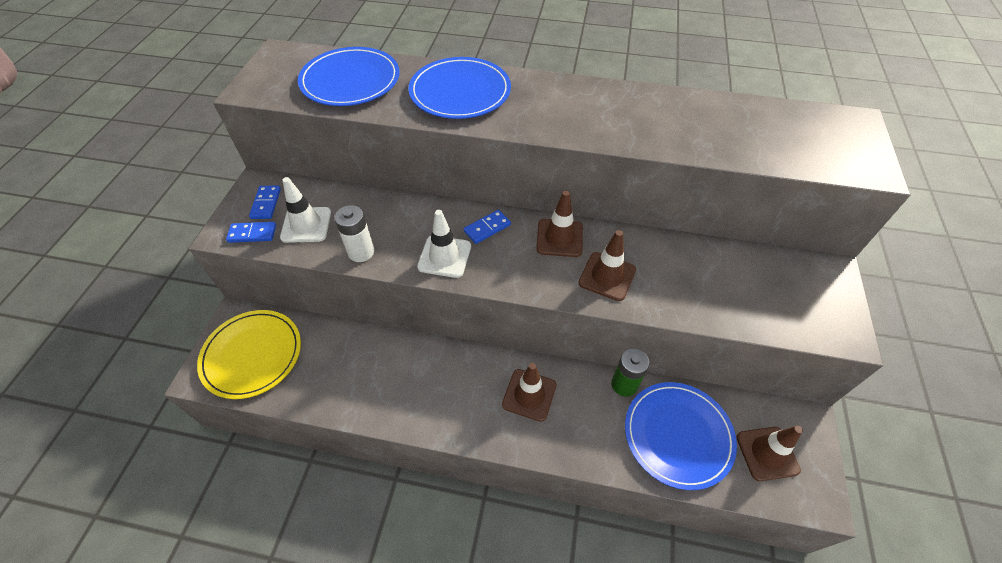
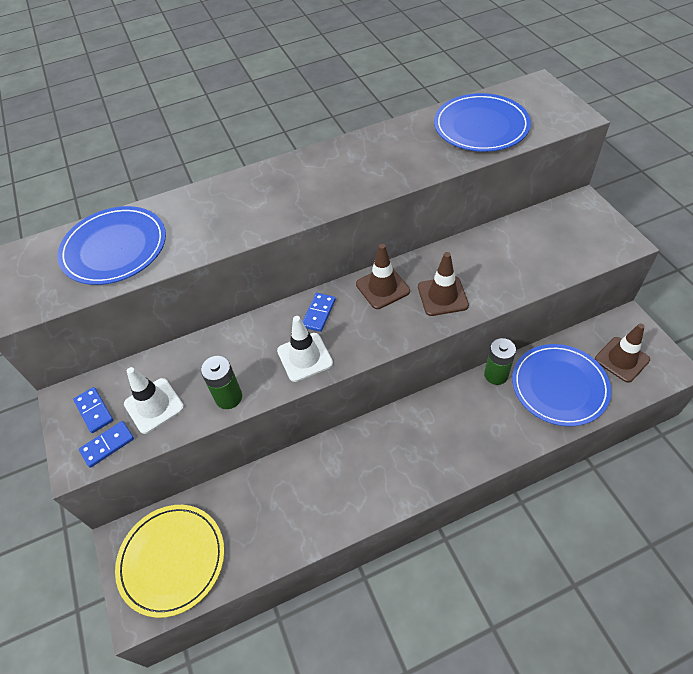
camera: 30 degrees left, 0 degrees up
white battery [334,205,374,262] -> green battery [201,356,242,409]
blue plate [409,57,511,119] -> blue plate moved to [434,93,531,152]
brown traffic cone [502,363,556,422] -> none

